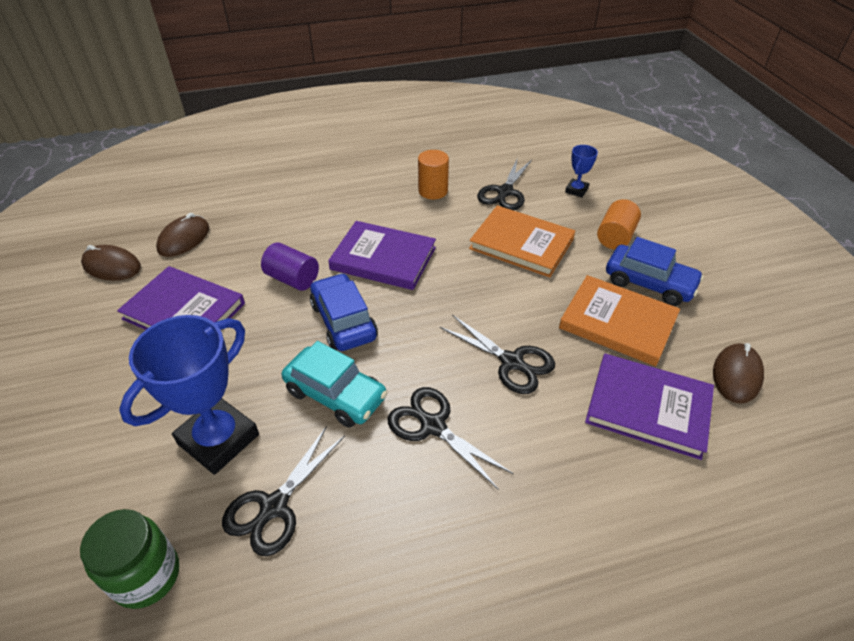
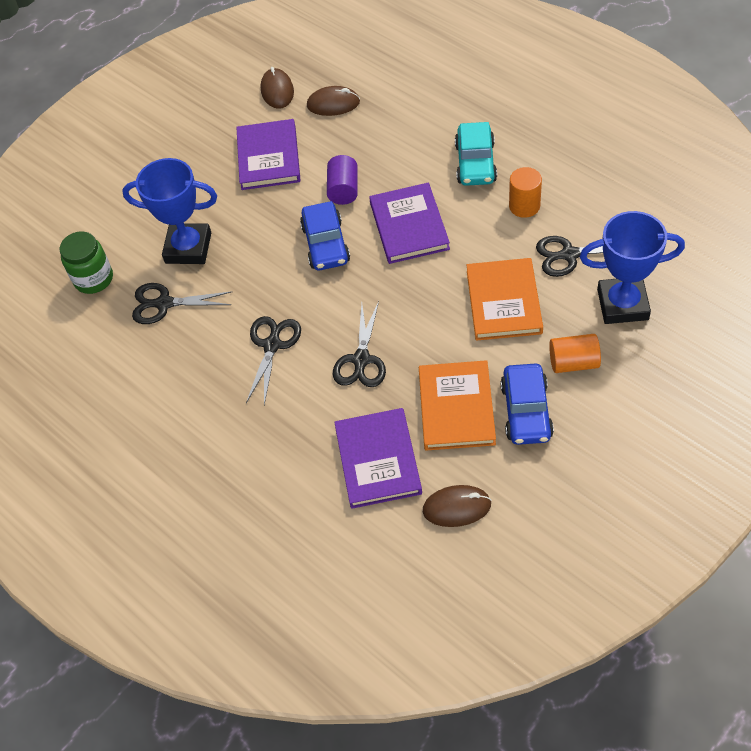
camera: 65 degrees right, 10 degrees up
turquoise car [282,341,387,428] -> turquoise car moved to [455,122,497,186]
blue car [310,273,378,351] -> blue car turned 135 degrees clockwise [300,201,350,270]
blue trophy [565,145,598,197] -> blue trophy [580,211,685,324], size x2.16

